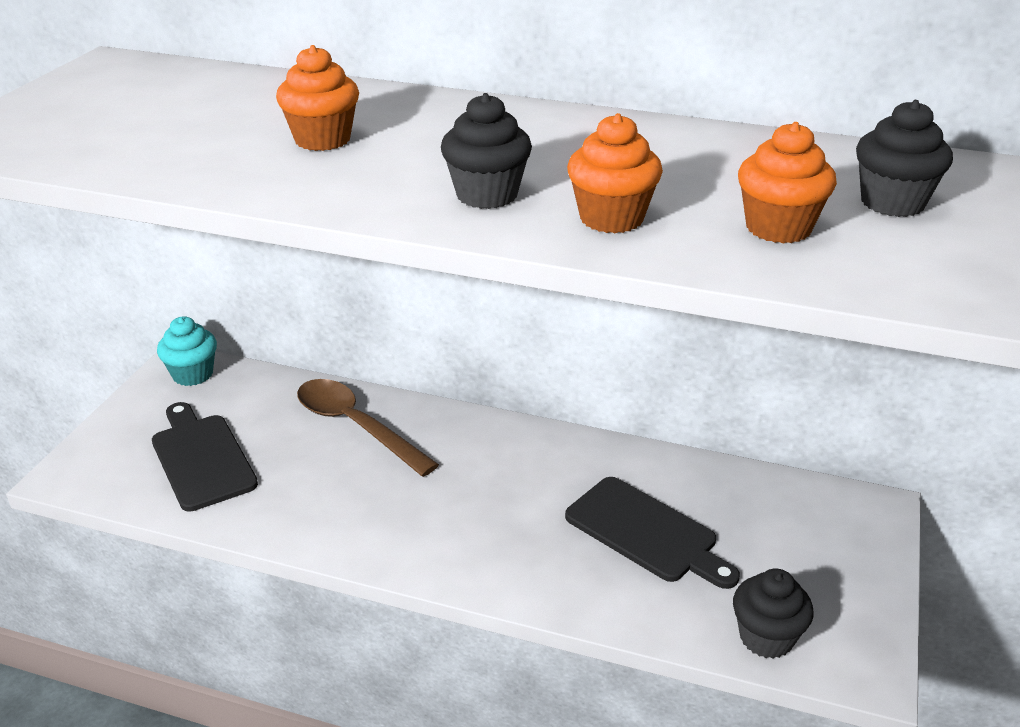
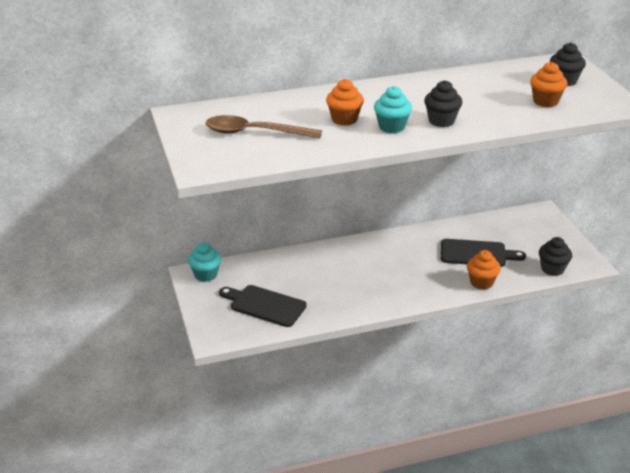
camera: 35 degrees left, 0 degrees up
brown spoon [297,379,439,477] -> brown spoon moved to [206,115,322,138]
orange cupcake [567,113,663,233] -> orange cupcake moved to [467,250,501,290]
none -> turquoise cupcake [374,86,412,133]

